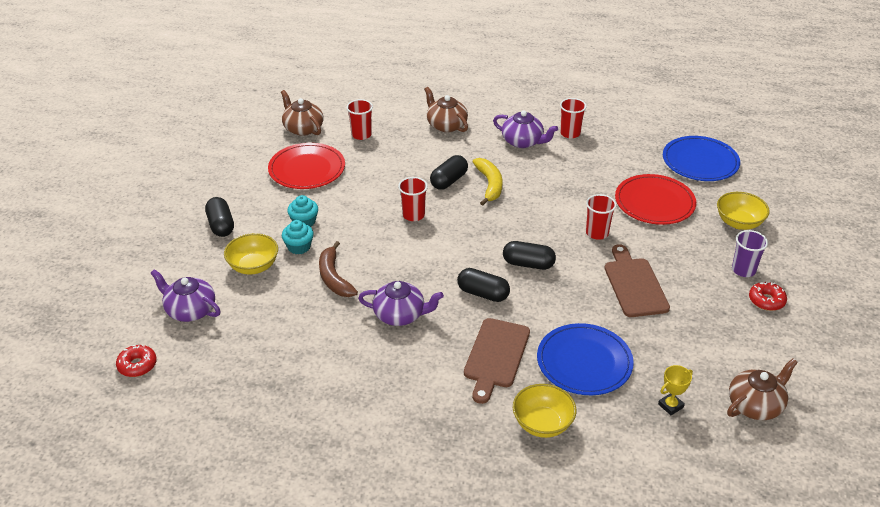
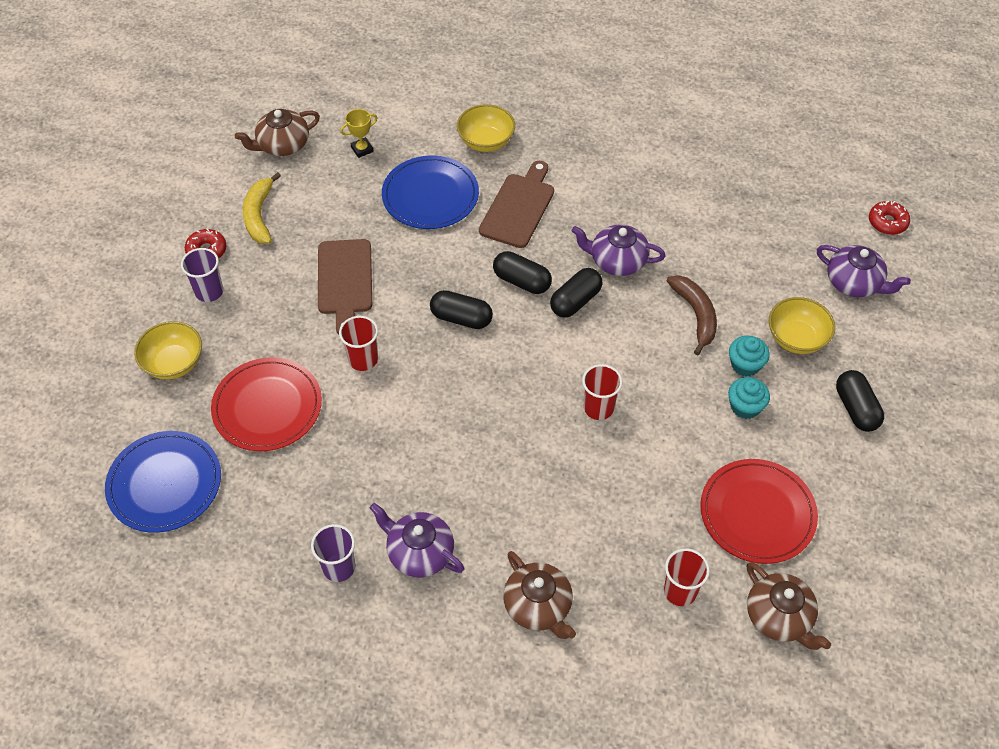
camera: 175 degrees left, 15 degrees up
black capsule [430,155,468,190] -> black capsule moved to [550,268,603,318]
yellow banana [472,158,502,206] -> yellow banana moved to [243,172,281,244]
red cup [560,98,587,138] -> purple cup [311,524,355,582]

